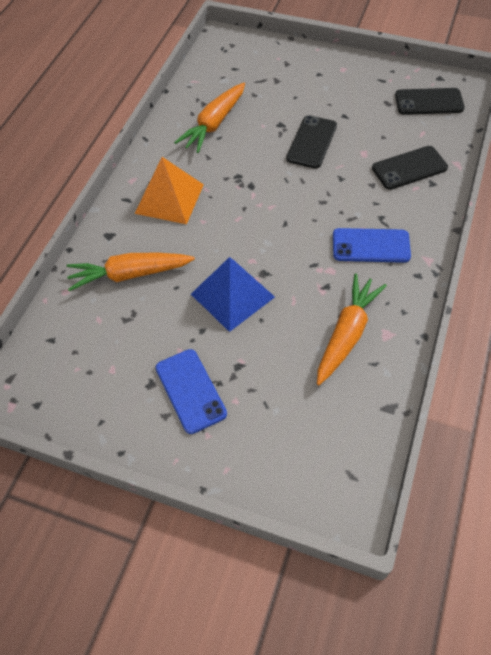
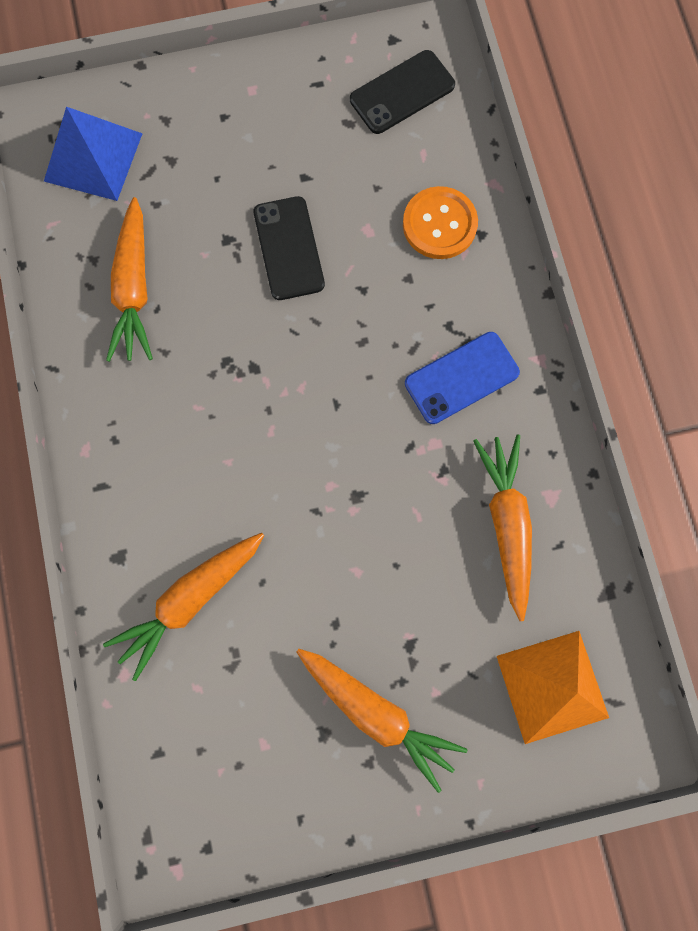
camera: 35 degrees left, 20 degrees up
orange pyramid [135,157,204,224] -> orange pyramid moved to [497,631,609,744]
blue phone [155,349,227,434] -> orange carrot [297,649,467,793]
blue pyramid [191,257,275,332] -> blue pyramid moved to [44,107,143,201]
black phone [372,146,448,190] -> orange button [403,186,478,259]

